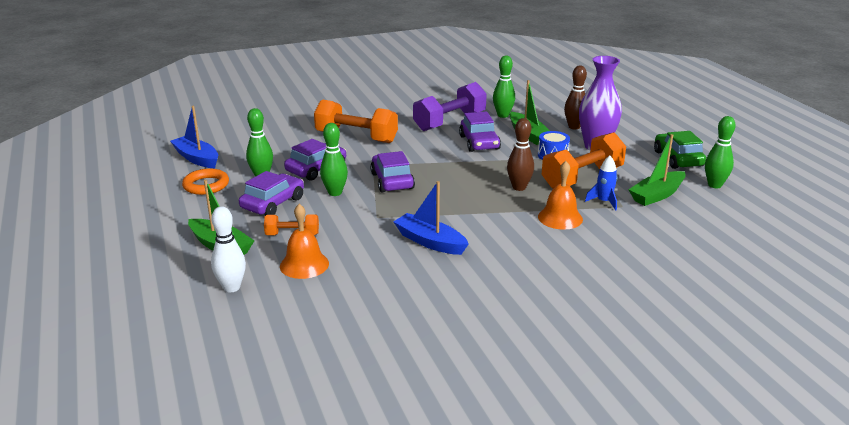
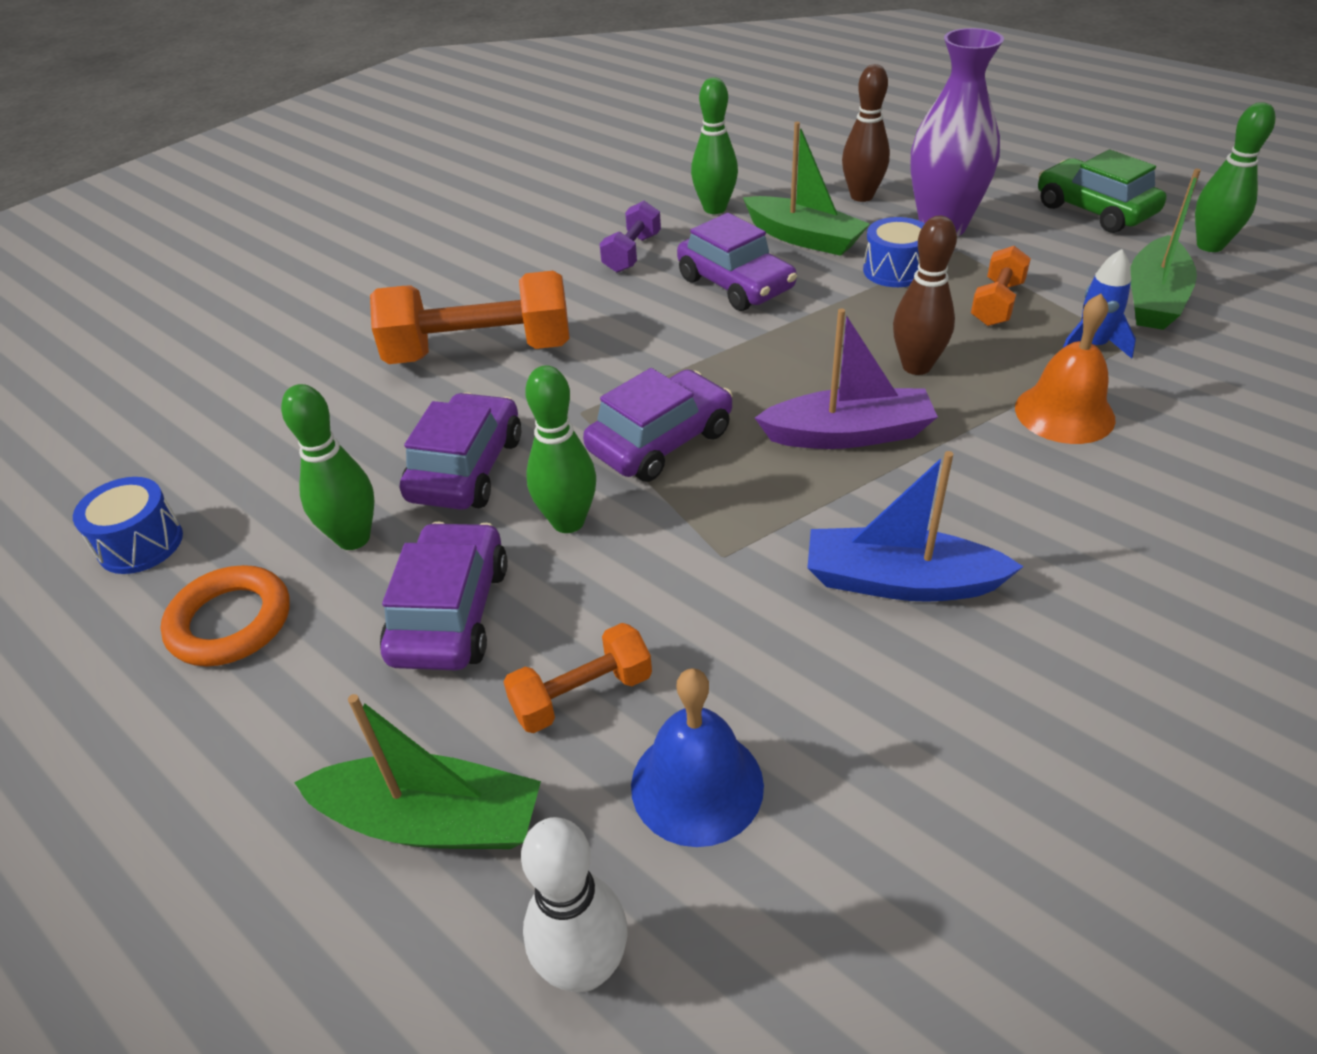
camera: 25 degrees left, 15 degrees up
blue boat [170,106,218,169] -> blue drum [73,477,183,574]
orange bell [280,204,329,279] -> blue bell [631,668,764,847]
purple car [370,151,415,193] -> purple car turned 90 degrees clockwise [583,368,733,482]
purple dumbbell [413,82,487,131] -> purple dumbbell [600,201,661,273], size x0.52
orange dumbbell [542,132,626,189] -> orange dumbbell [971,246,1031,326], size x0.52
none -> purple boat [755,309,938,449]

